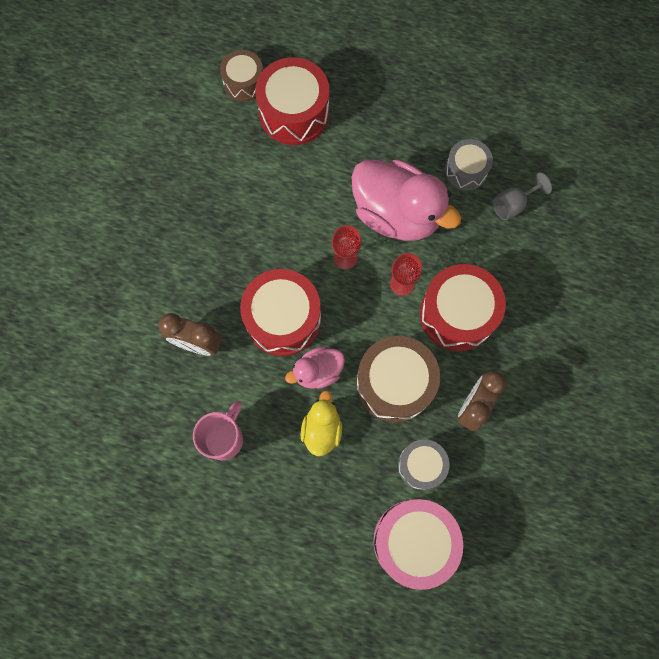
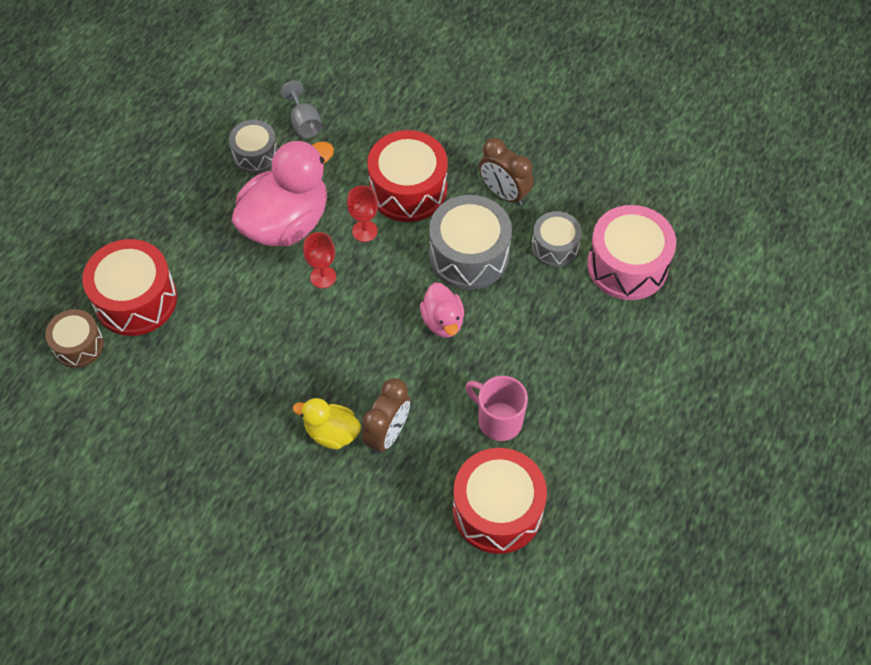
camera: 80 degrees left, 15 degrees down
red drum [240,269,321,356] -> red drum moved to [453,448,547,554]
yellow duck [301,390,342,456] -> yellow duck moved to [293,398,361,449]
brown drum [356,336,440,423] -> grey drum [429,195,512,290]

